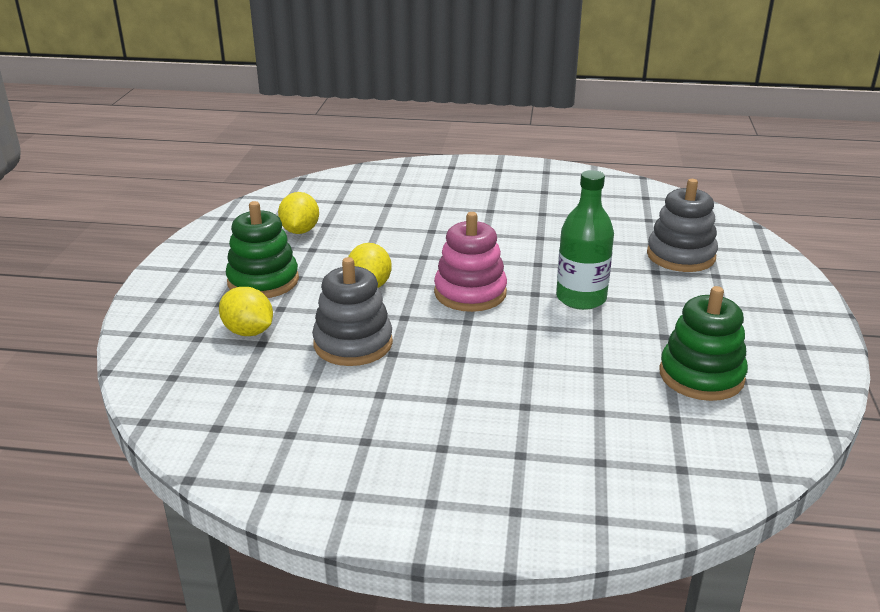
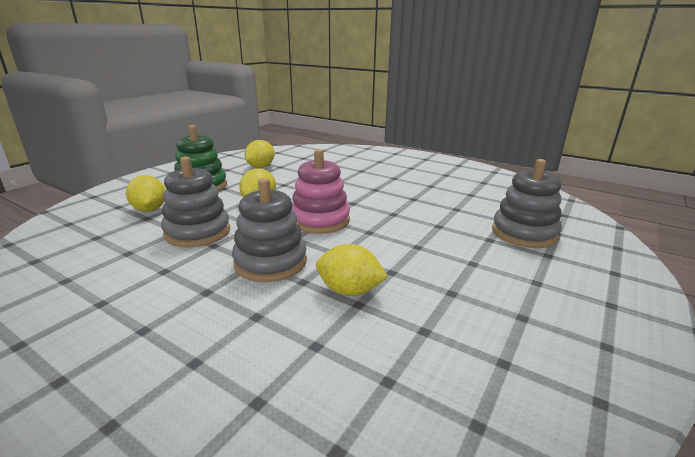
camera: 25 degrees right, 5 degrees down
green bottle [556,170,614,310] -> none
green stacking toy [659,286,748,401] -> none
none -> grey stacking toy [232,178,307,282]
none -> yellow lemon [316,244,388,296]

